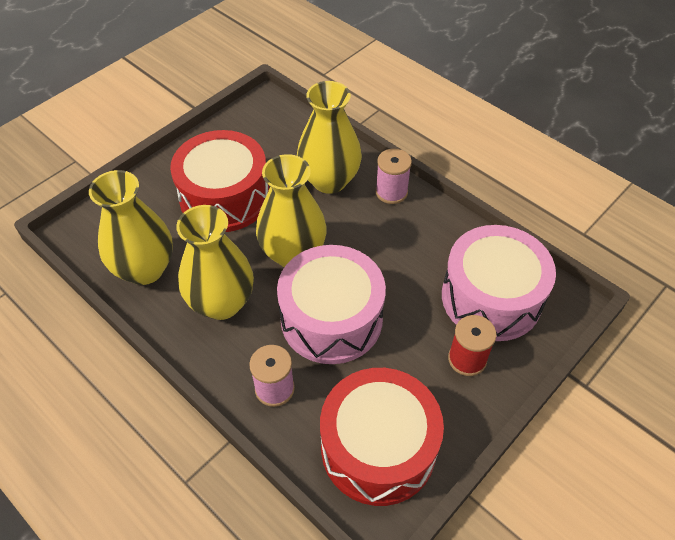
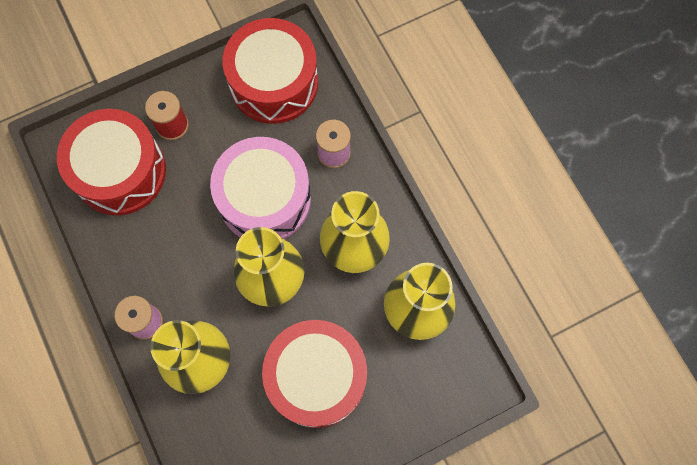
camera: 160 degrees left, 20 degrees up
pink drum [442,225,556,341] -> red drum [57,109,166,215]

